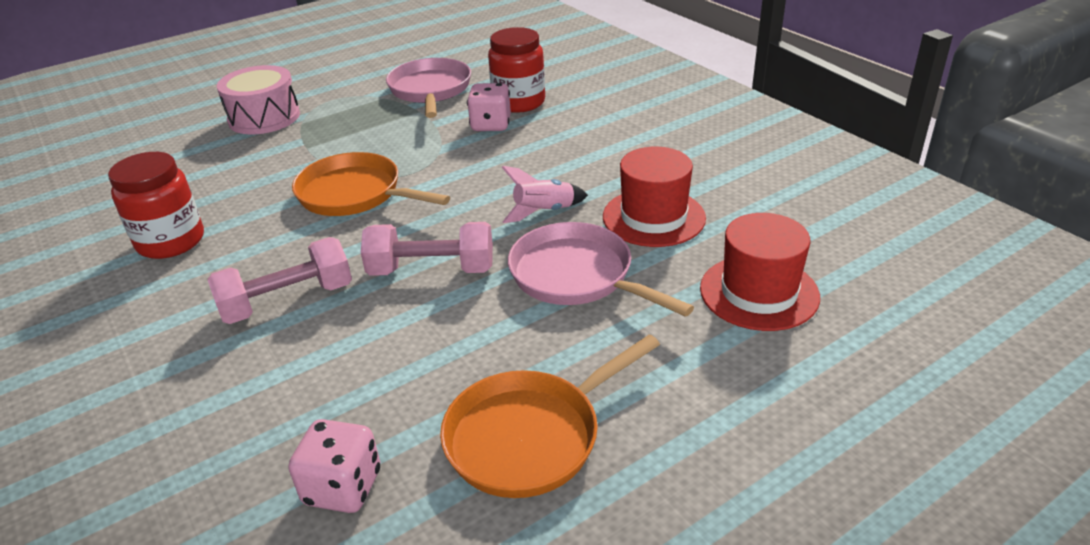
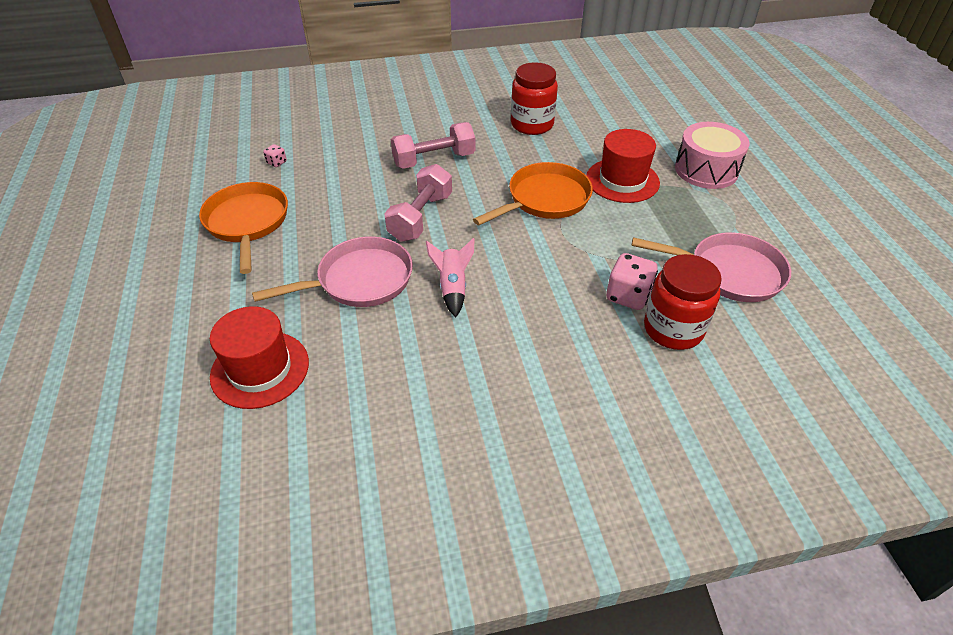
camera: 110 degrees right, 10 degrees up
pink dumbbell [208,237,352,324] -> pink dumbbell turned 75 degrees clockwise [391,122,475,169]
pink dice [289,419,380,513] -> pink dice [263,144,287,167], size x0.51
red hat [603,147,706,247] -> red hat moved to [586,129,660,203]

